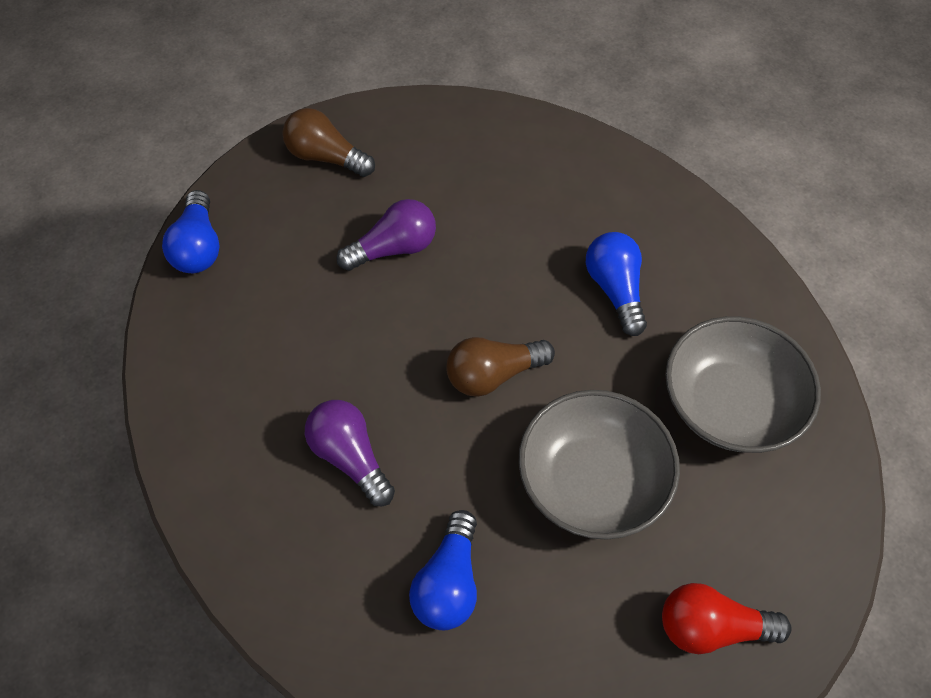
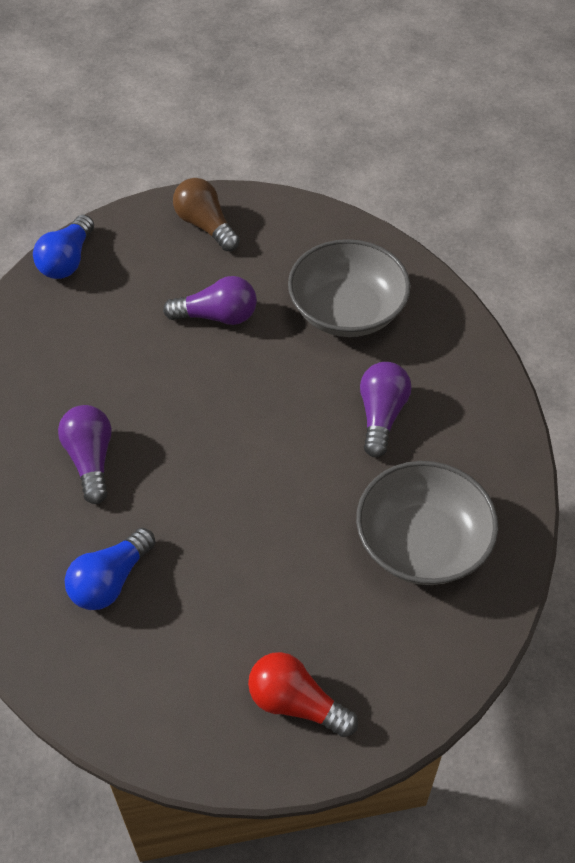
camera: 25 degrees right, 5 degrees down
brown light bulb [446,337,555,397] -> none
grey bowl [518,390,680,540] -> grey bowl moved to [288,239,411,337]
blue light bulb [586,232,647,336] -> purple light bulb [360,362,412,457]

